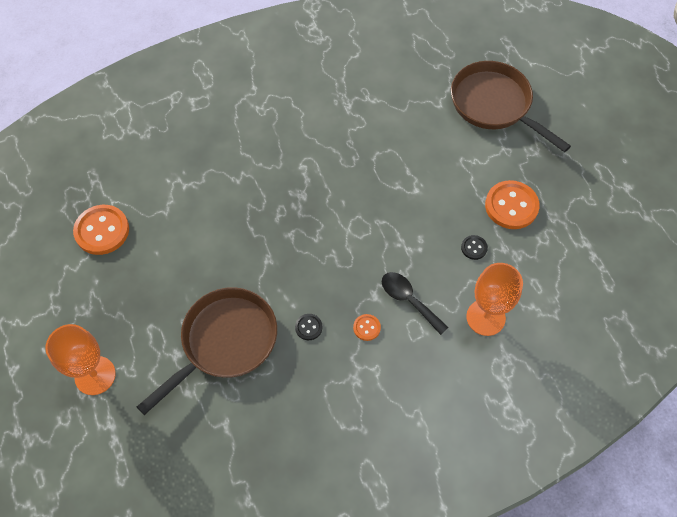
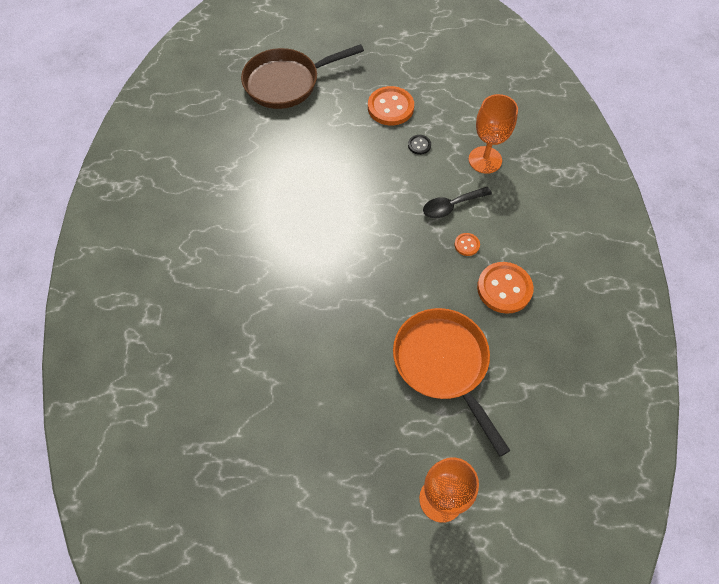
camera: 70 degrees left, 0 degrees up
orange button [73,205,129,255] -> orange button moved to [477,262,534,314]
brown pan [137,287,277,415] -> orange pan [393,308,510,457]
black button [295,314,323,340] -> none

